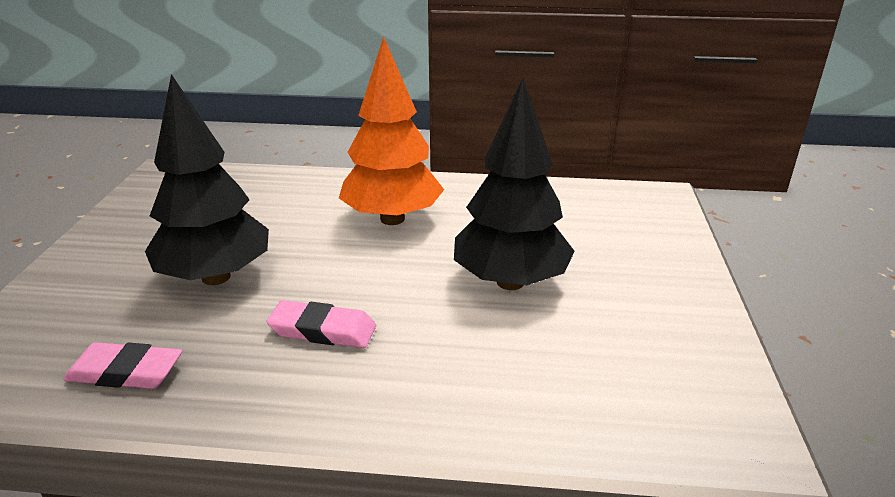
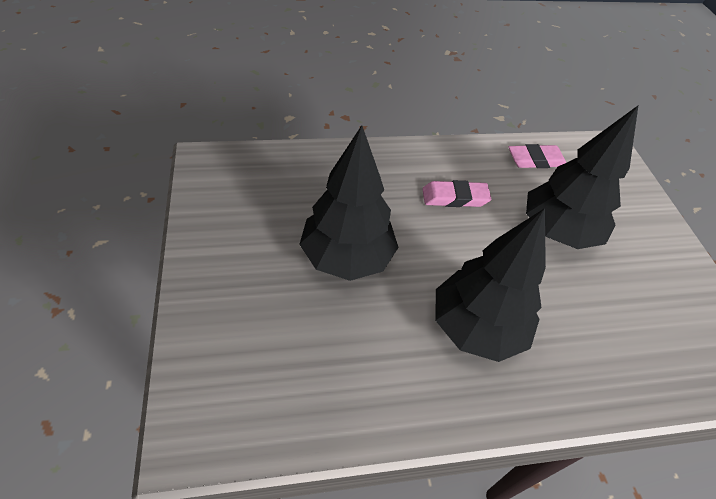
camera: 160 degrees right, 20 degrees up
orange tree [339,36,444,225] -> black tree [435,208,546,362]

